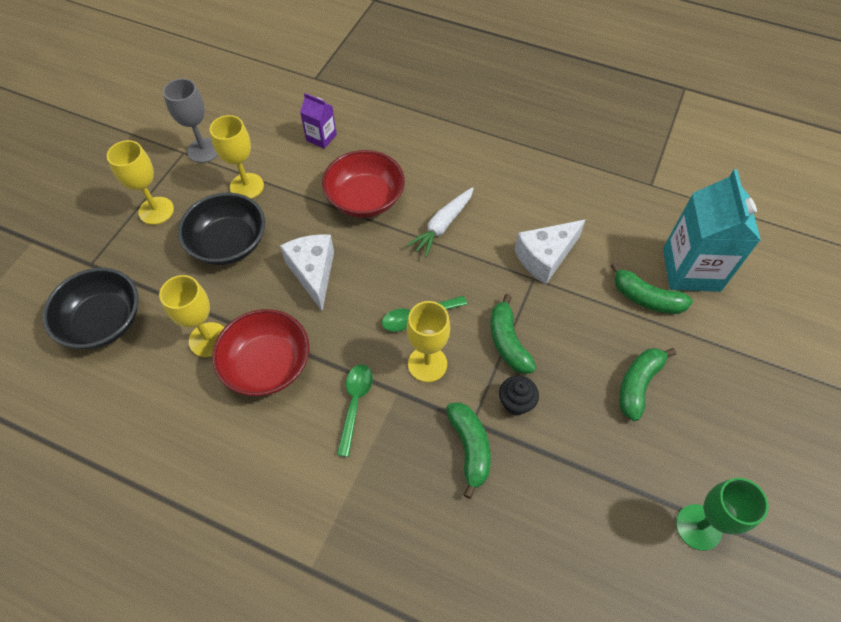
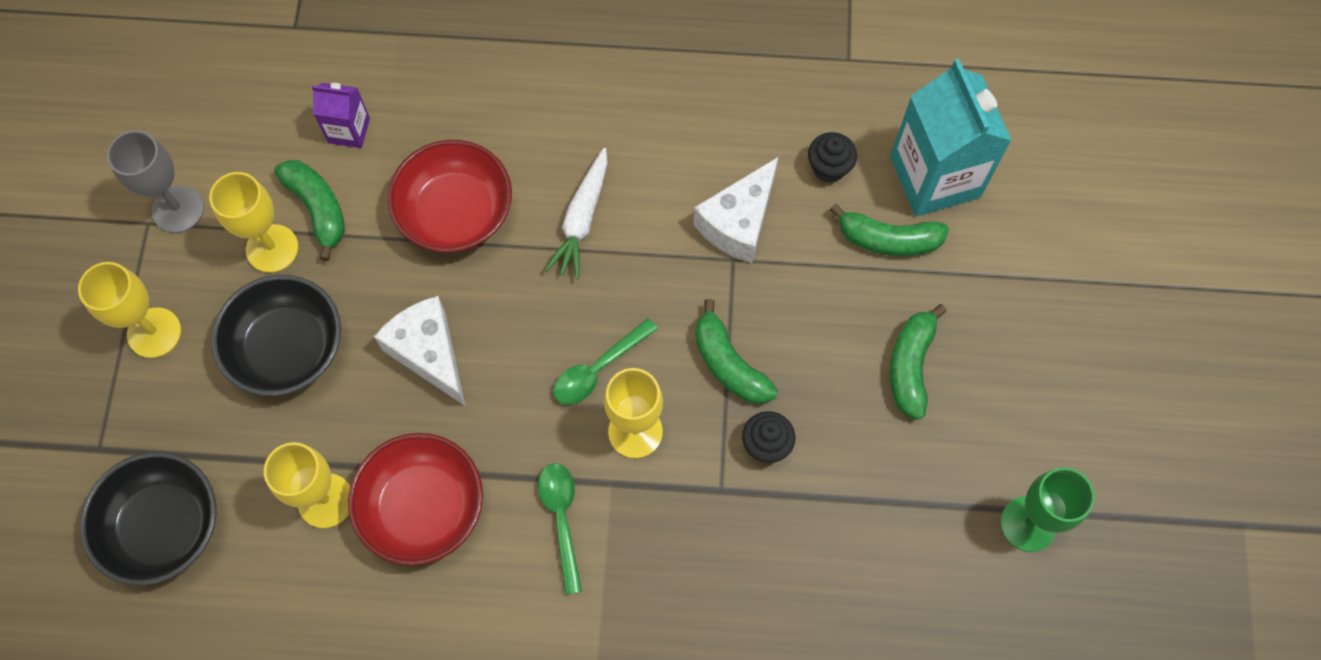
camera: 20 degrees left, 10 degrees up
green banana [446,402,491,499] -> green banana moved to [274,160,345,261]
none -> black cupcake [808,132,857,182]

